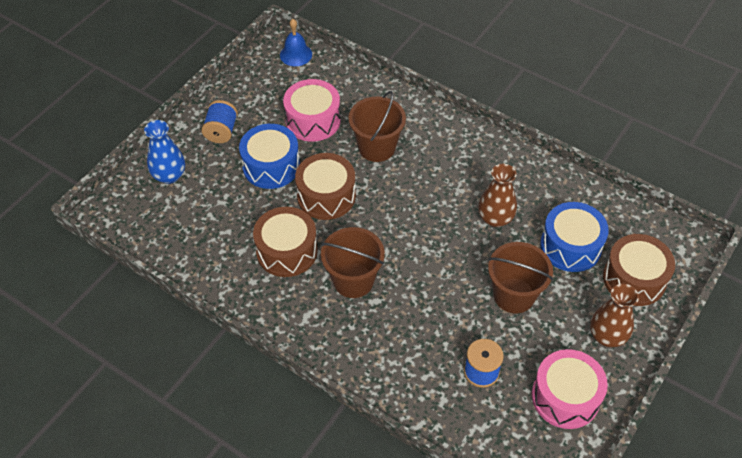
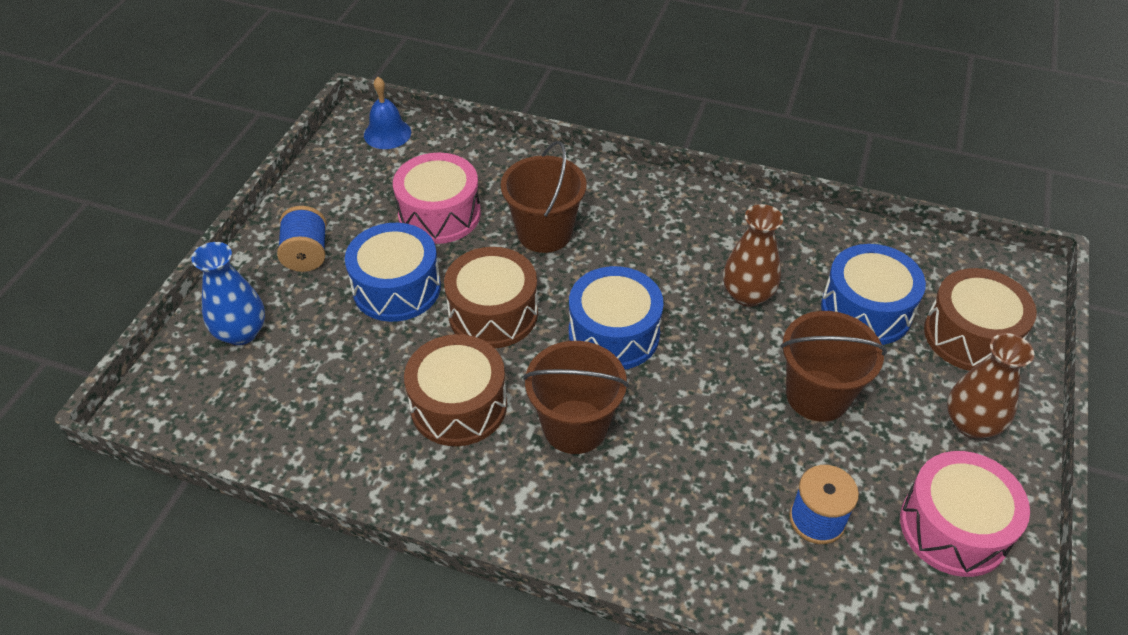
camera: 15 degrees left, 5 degrees down
none -> blue drum [569,266,664,369]

